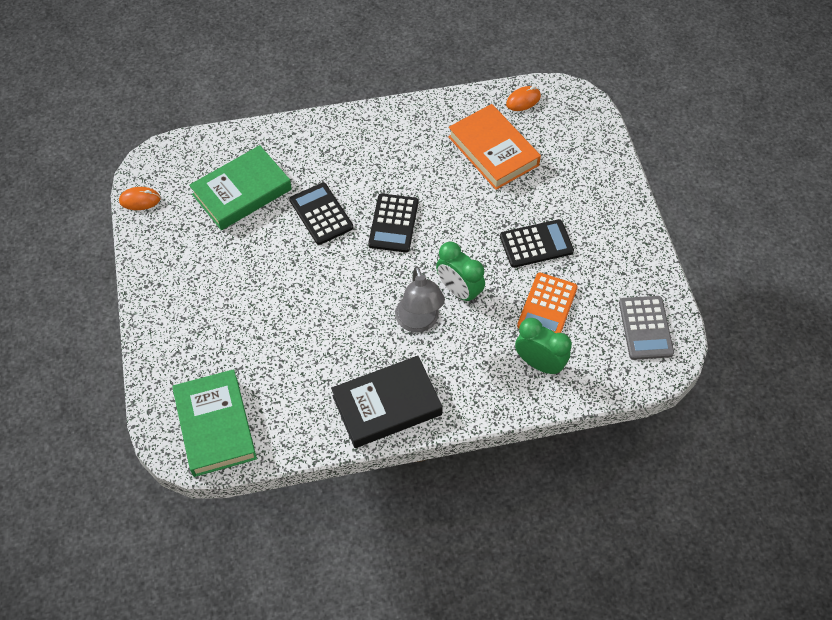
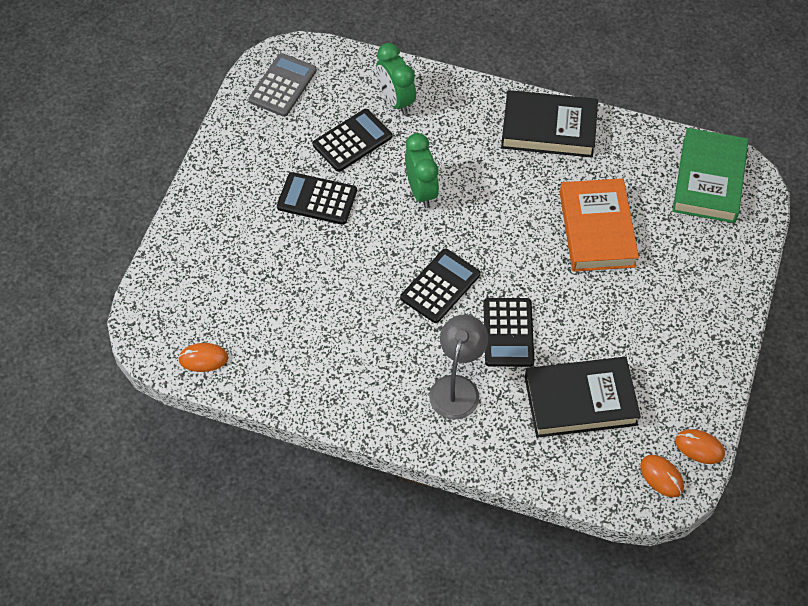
camera: 150 degrees left, 0 degrees up
green book [189,145,292,230] -> black book [525,357,641,438]
grey lamp [395,266,445,333] -> grey lamp moved to [429,314,488,420]
orange book [448,104,541,190] -> orange book moved to [560,178,639,272]
orange calculator [517,273,578,333] -> black calculator [313,109,392,172]
none -> orange mouse [640,455,684,497]

